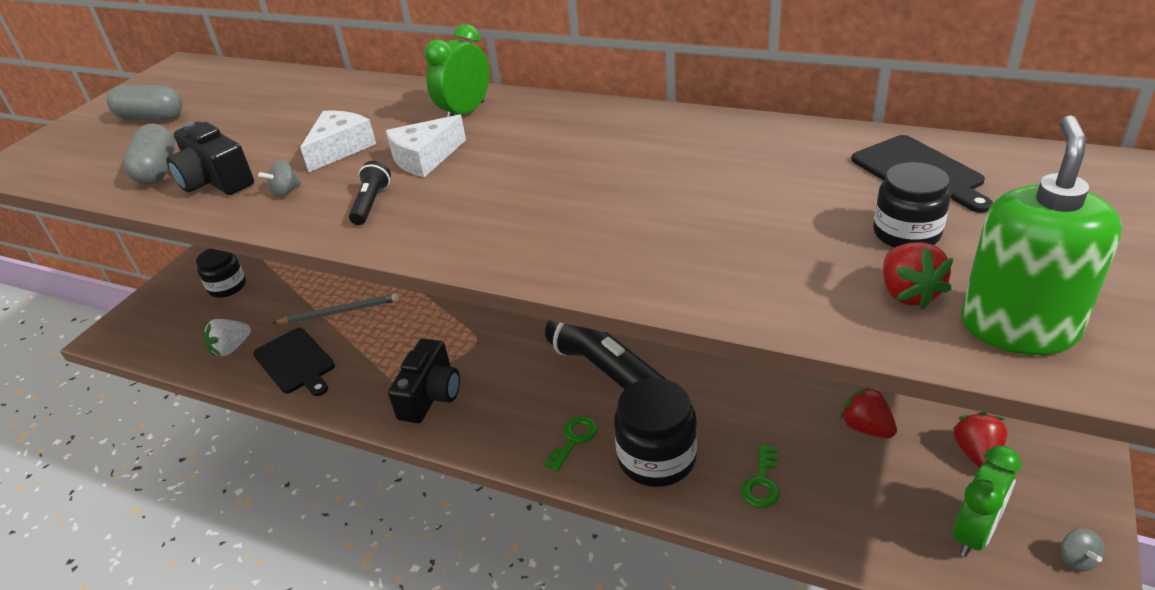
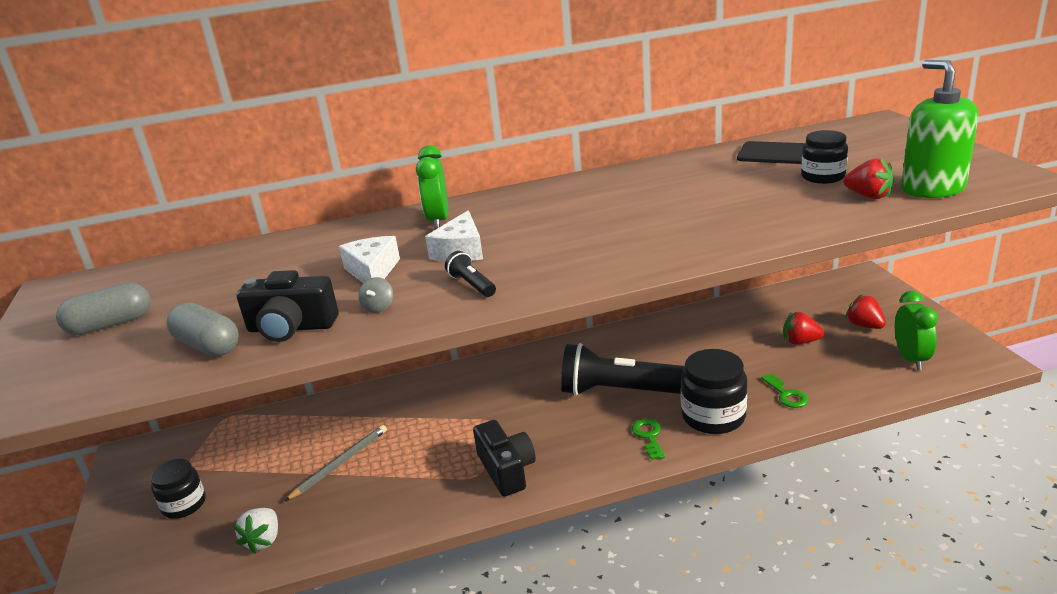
camera: 40 degrees left, 10 degrees down
black cutting board [253,328,335,396] -> none
grey spinning top [1061,529,1104,572] -> none

